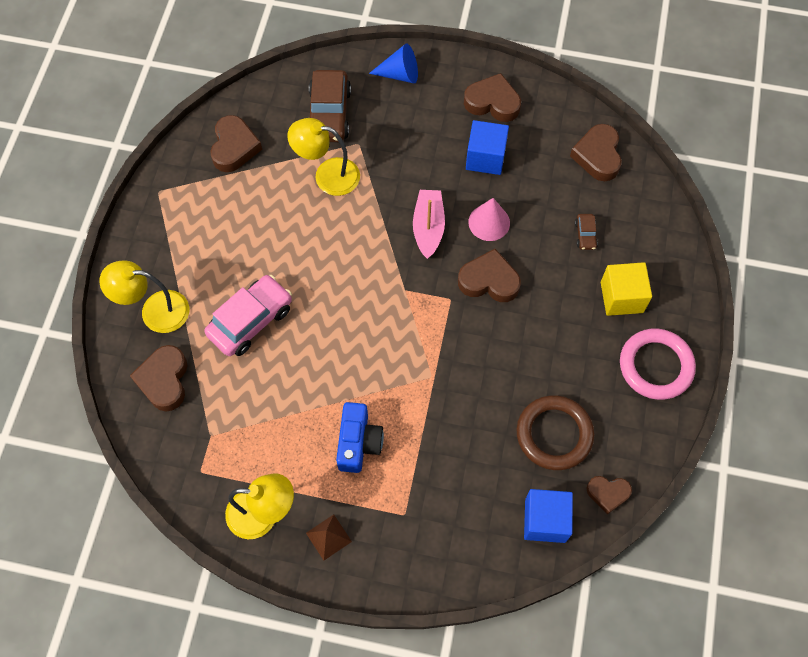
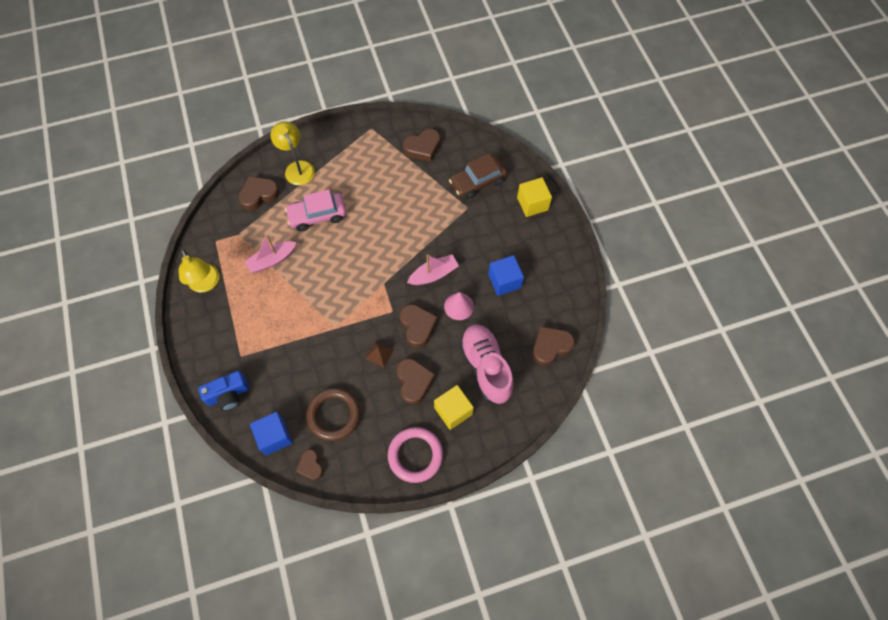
camera: 60 degrees right, 0 degrees up
pink car [204,275,292,356] -> pink car turned 150 degrees clockwise [285,189,346,231]
yellow lamp [287,118,360,196] -> none
brown pyramid [306,514,352,560] -> brown pyramid moved to [365,341,394,368]
blue camera [336,402,384,473] -> blue camera moved to [198,371,249,411]
blue cone [369,44,418,83] -> yellow cube [517,177,552,217]
brown heart [464,73,521,122] -> brown heart moved to [396,358,435,404]
brown car [575,214,598,250] -> pink shoe [459,324,514,404]
none -> pink boat [244,234,297,273]

